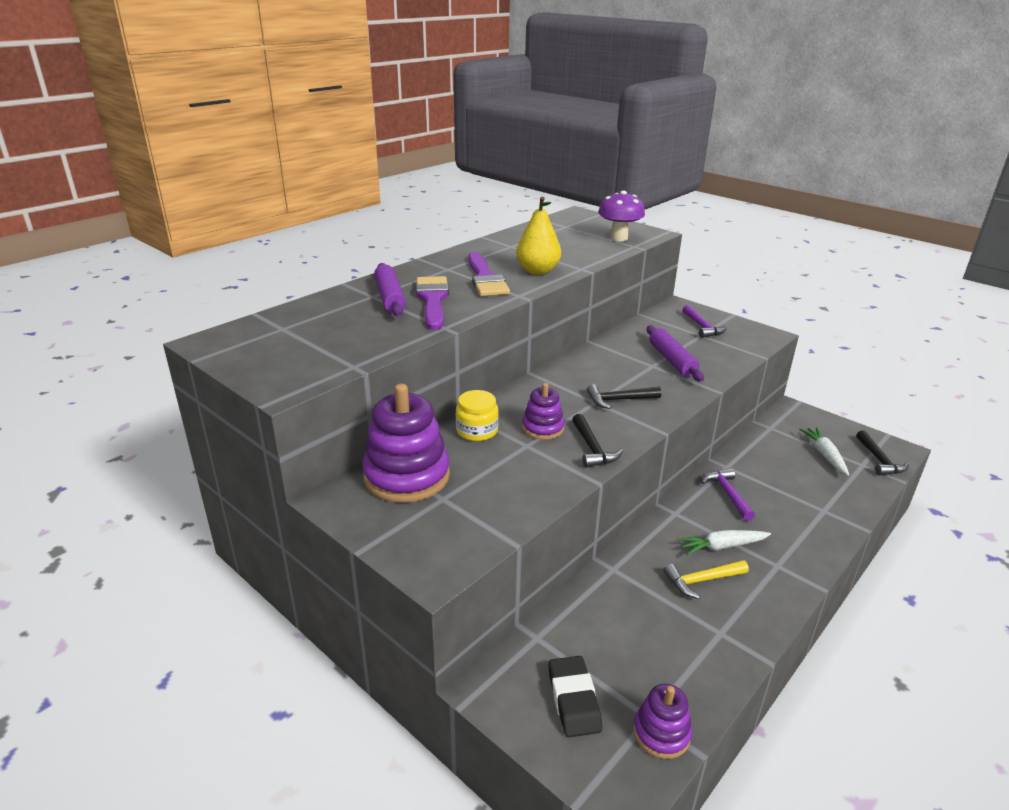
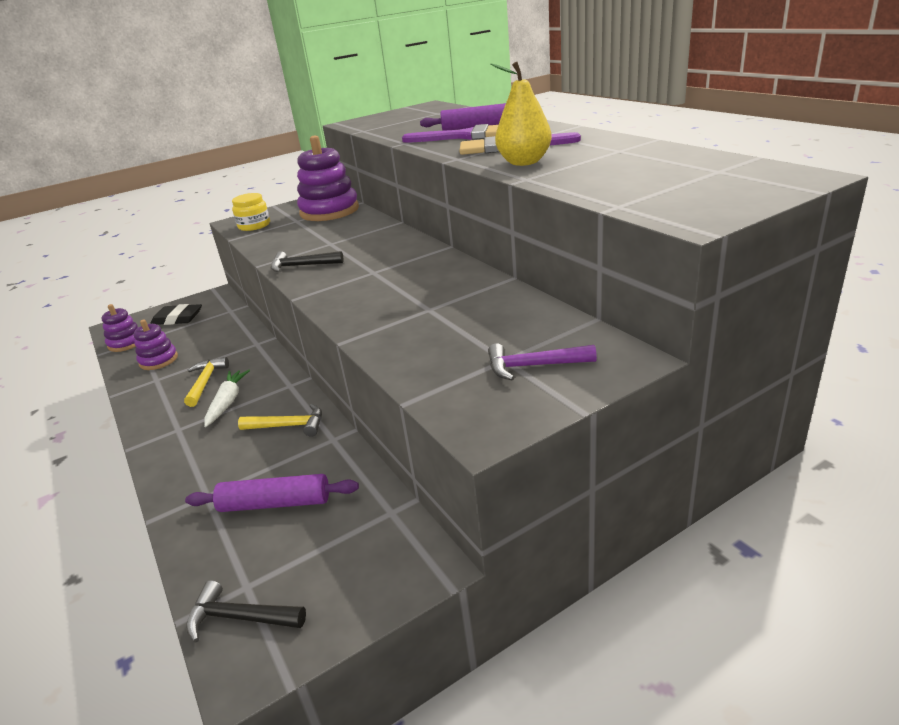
camera: 110 degrees right, 0 degrees up
yellow jar [456,390,499,441] -> yellow jar moved to [232,193,270,231]
purple stacking toy [522,383,565,440] -> purple stacking toy moved to [133,319,178,370]
black hammer [587,384,662,409] -> none
purple mushroom [598,191,645,241] -> none
purple rolling pin [647,326,704,382] -> purple rolling pin moved to [185,474,359,512]
purple hammer [702,468,755,521] -> yellow hammer [238,404,322,437]
white carrot [799,427,849,476] -> none

